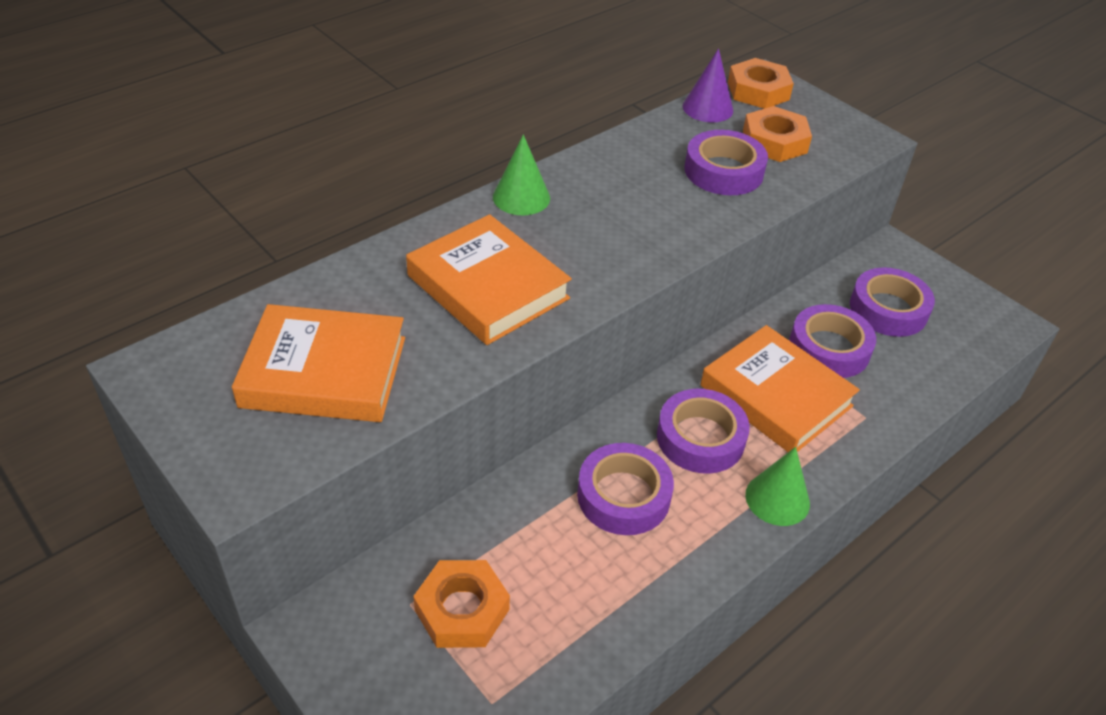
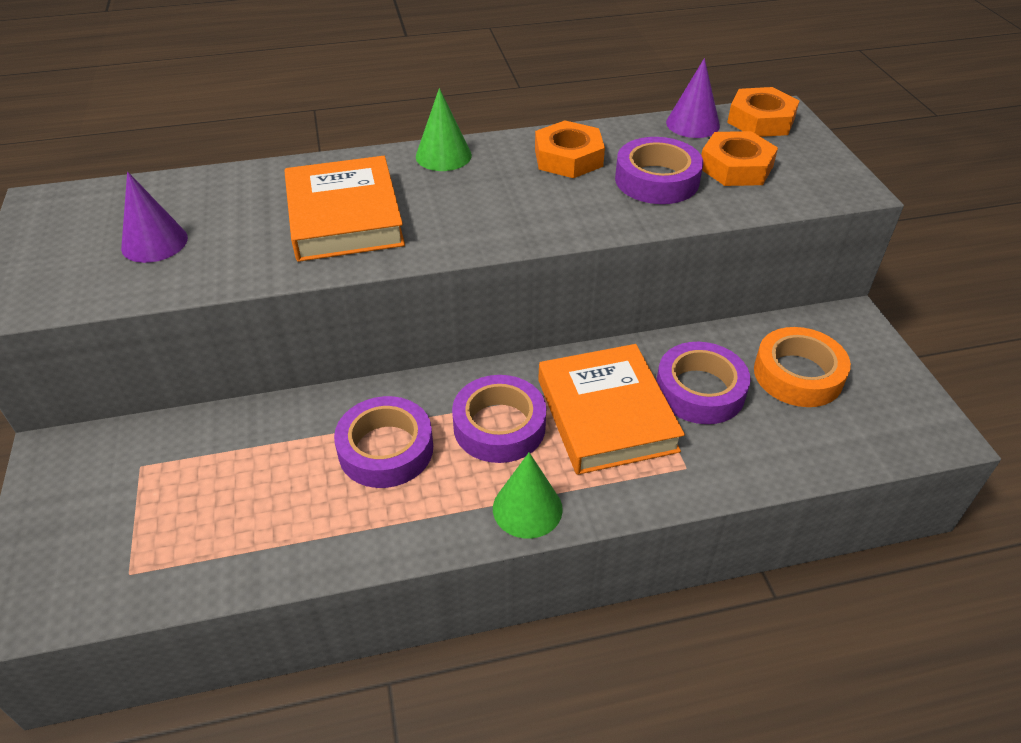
camera: 30 degrees right, 0 degrees up
orange book [232,304,405,422] -> purple cone [121,172,188,263]
orange nut [413,560,510,648] -> orange nut moved to [535,120,605,178]
purple tape [850,267,935,337] -> orange tape [754,327,851,407]

